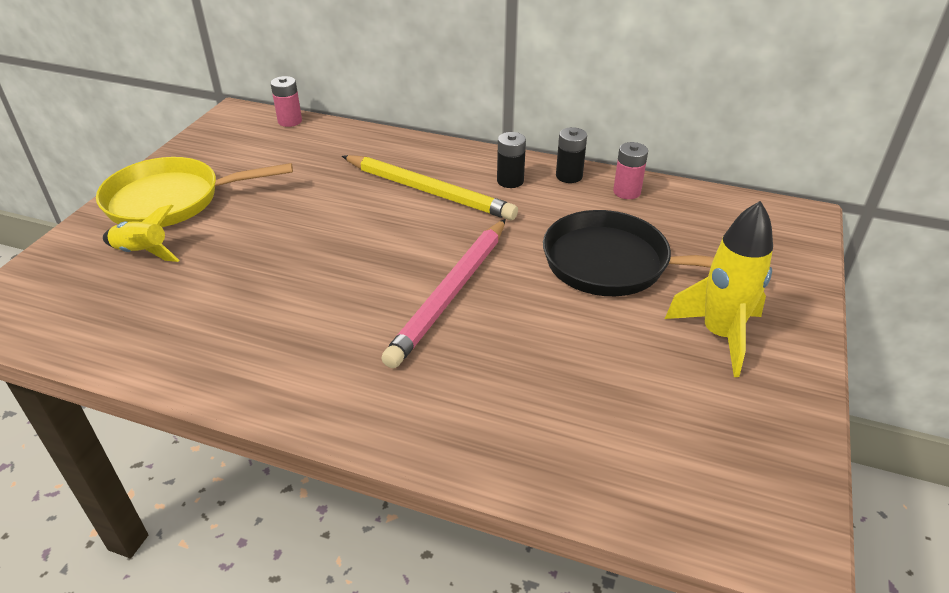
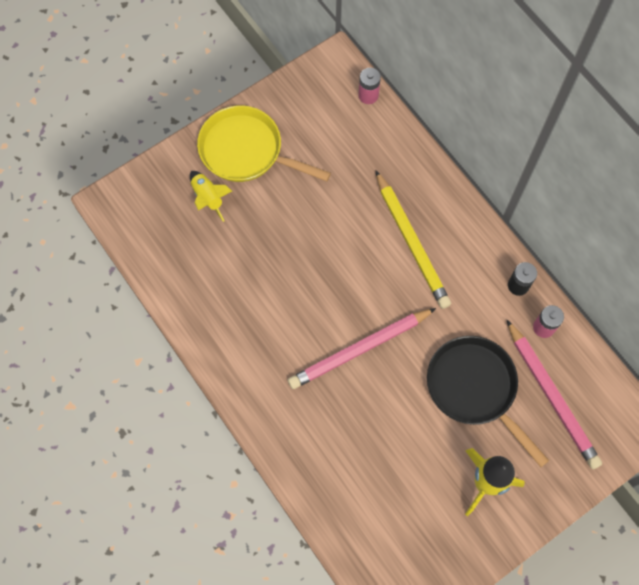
camera: 35 degrees right, 30 degrees up
black battery [497,132,526,188] -> none
none -> pink pencil [507,320,602,469]

